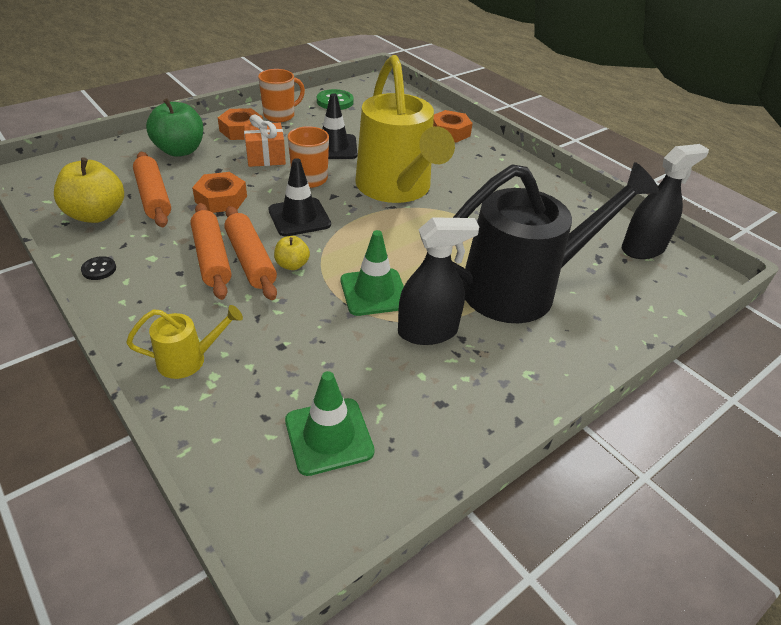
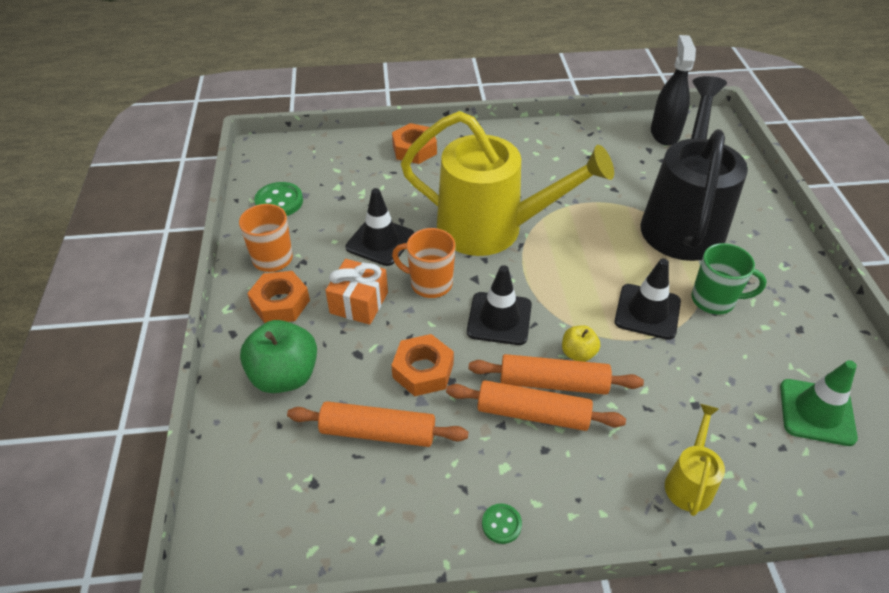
camera: 55 degrees left, 5 degrees up
yellow apple [54,157,124,223] -> none
black button [81,256,116,280] -> green button [482,503,522,544]
green traffic cone [341,230,404,316] -> black traffic cone [614,258,681,340]
black spray bottle [398,217,479,345] -> green mug [692,243,767,315]

